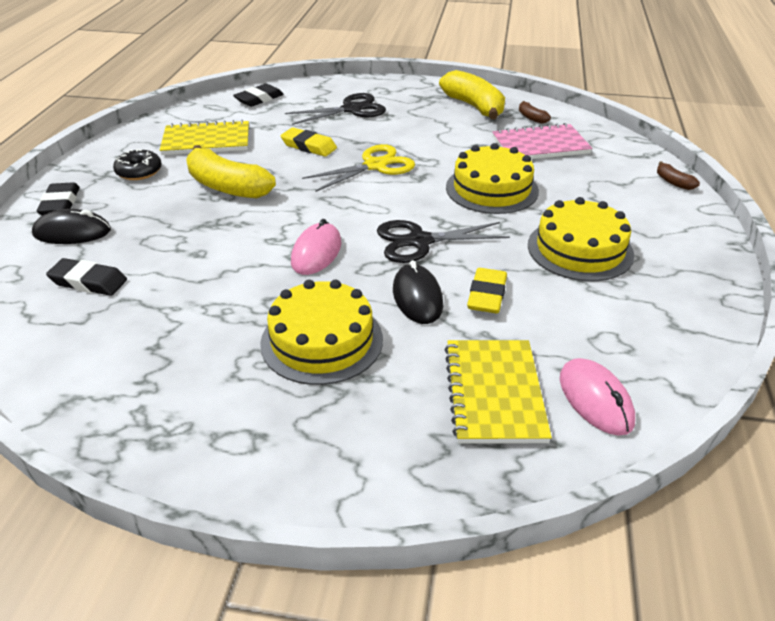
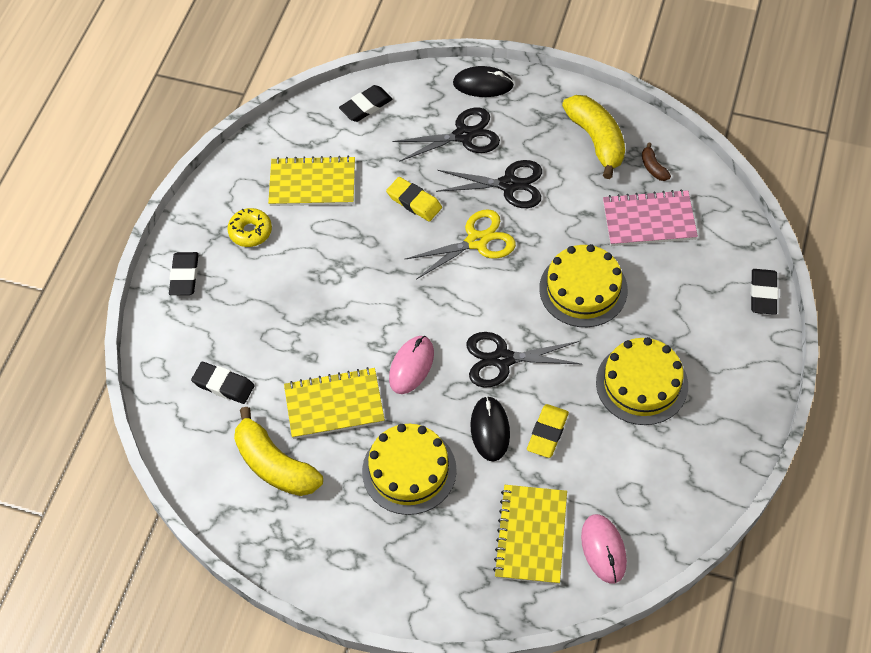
camera: 10 degrees right, 20 degrees up
black mouse [32,209,111,244] -> black mouse moved to [453,66,514,97]
black donut [113,149,162,180] -> yellow donut [227,208,272,247]
yellow banana [186,145,276,198] -> yellow banana moved to [234,407,323,496]
brown banana [657,161,700,190] -> black eraser [751,269,778,315]
none -> yellow notebook [284,367,385,439]
none -> black scissors [436,160,542,208]

